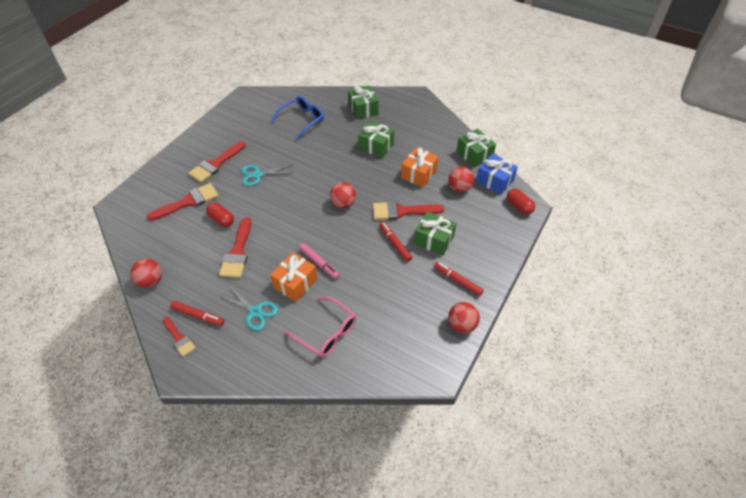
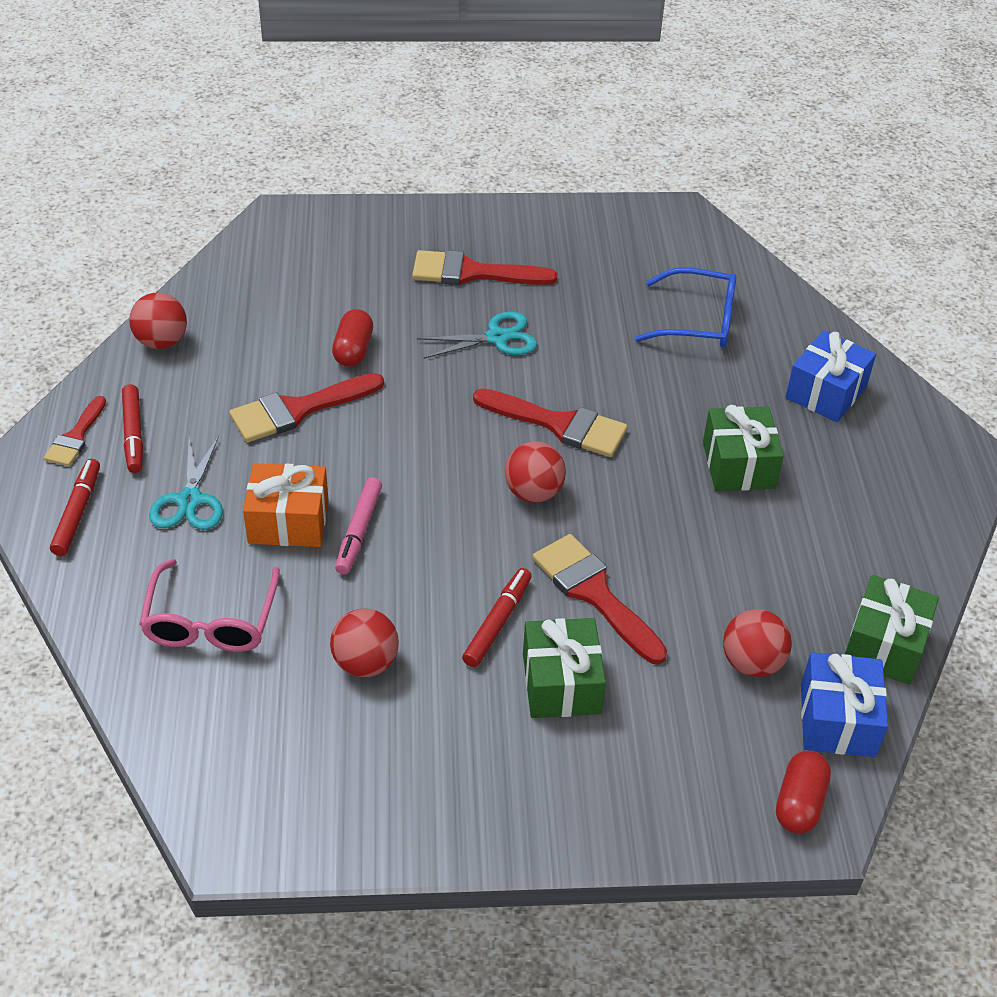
camera: 55 degrees right, 5 degrees down
red brush [147,183,219,221] -> red brush moved to [473,388,628,457]
turquoise scissors [241,165,292,186] -> turquoise scissors turned 120 degrees clockwise [417,311,537,359]
green gift [348,85,379,120] -> blue gift [785,330,876,422]
orange gift [401,147,439,188] -> none
red marker [434,262,484,296] -> red marker moved to [50,459,100,556]
red ball [448,302,480,333] -> red ball moved to [330,609,399,677]

